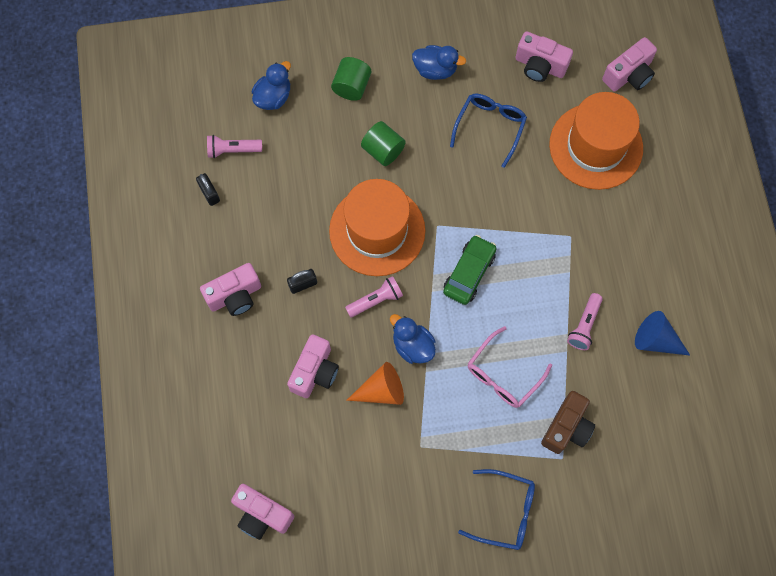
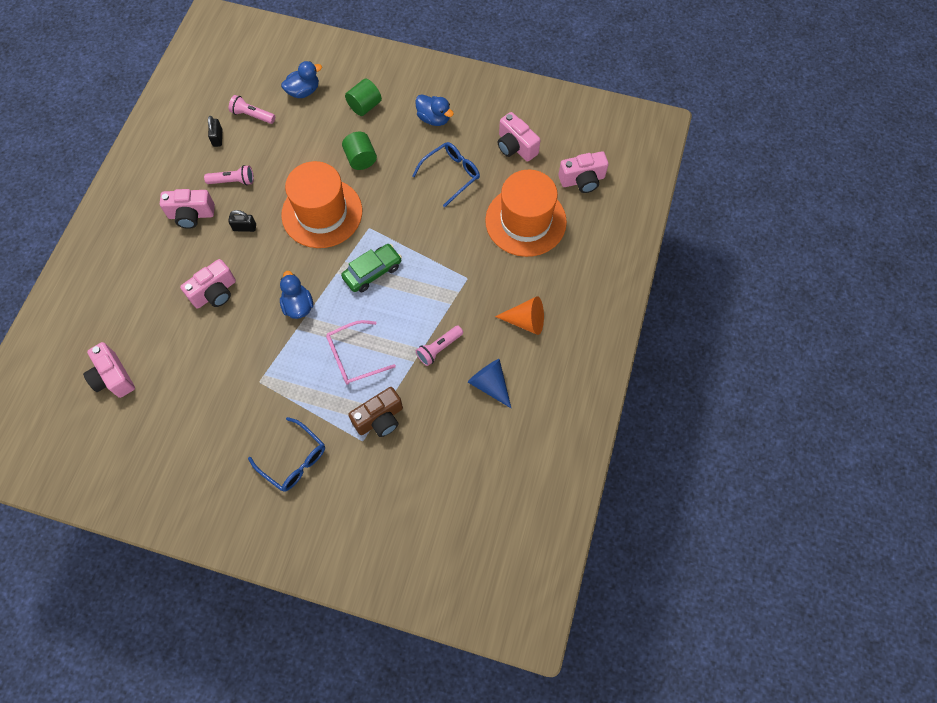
camera: 25 degrees right, 5 degrees down
pink flashlight [345,276,403,317] -> pink flashlight moved to [204,165,254,185]
orange cone [346,362,404,405] -> orange cone moved to [495,296,544,335]

